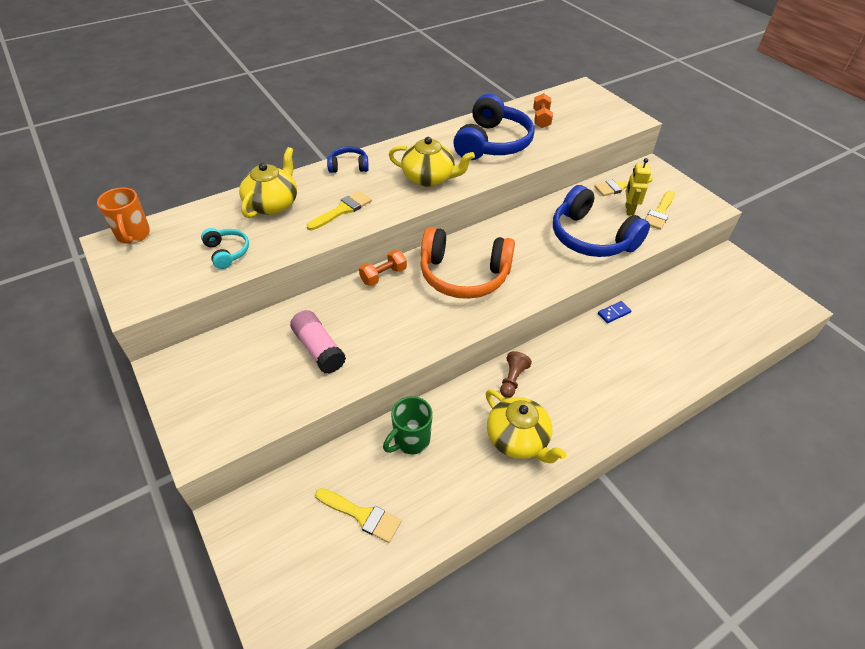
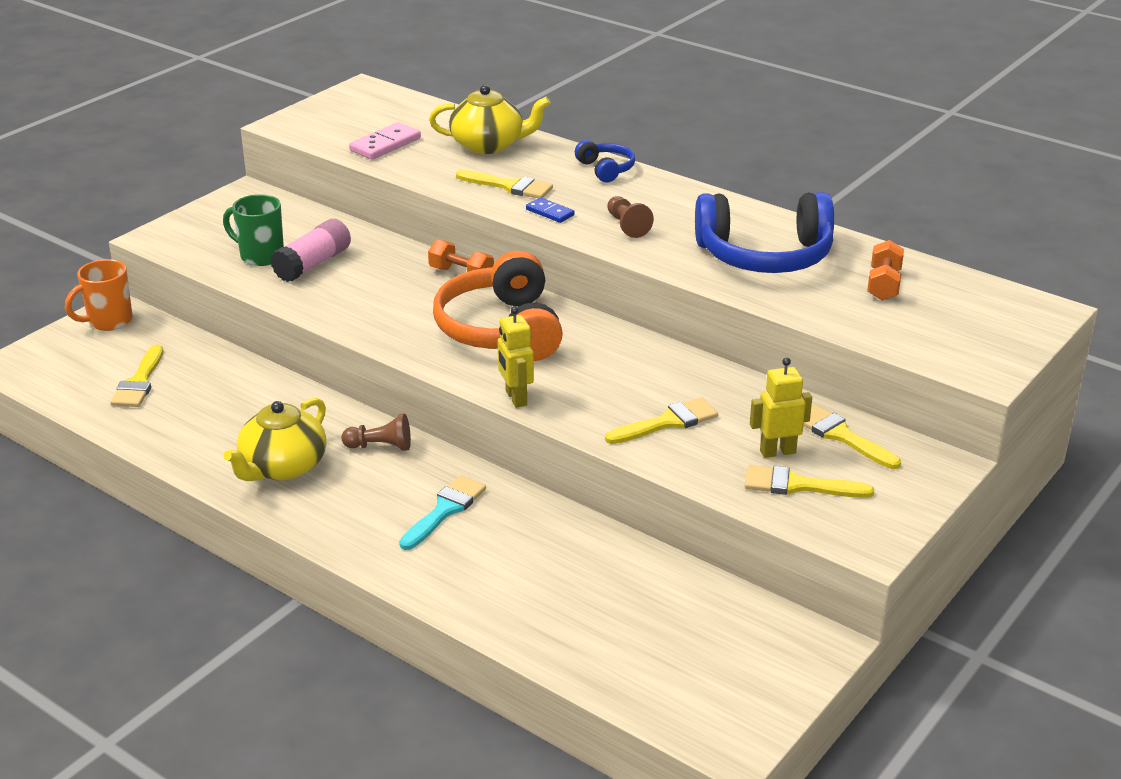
camera: 70 degrees right, 15 degrees down
orange mug [97,187,150,244] -> orange mug moved to [65,259,133,331]
turquoise headphones [201,228,249,269] -> pink domino [349,122,421,160]
green mug [383,396,433,454] -> green mug moved to [223,194,284,266]
yellow teapot [389,137,475,187] -> brown pawn [607,196,654,238]
orange dumbbell [533,93,553,128] -> orange dumbbell turned 60 degrees counterclockwise [867,240,904,300]
blue headphones [553,185,650,257] -> yellow brush [605,397,718,444]
blue domino [598,301,632,323] -> blue domino moved to [526,197,575,223]
none -> turquoise brush [399,476,486,550]
none -> yellow robot [498,306,534,408]

